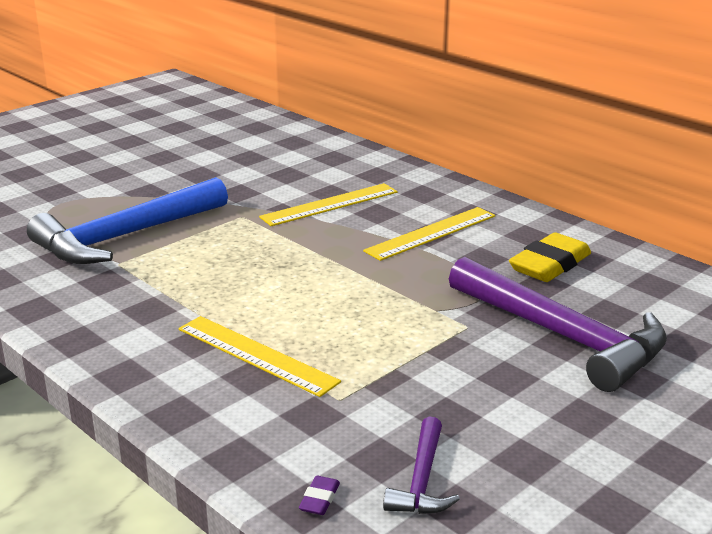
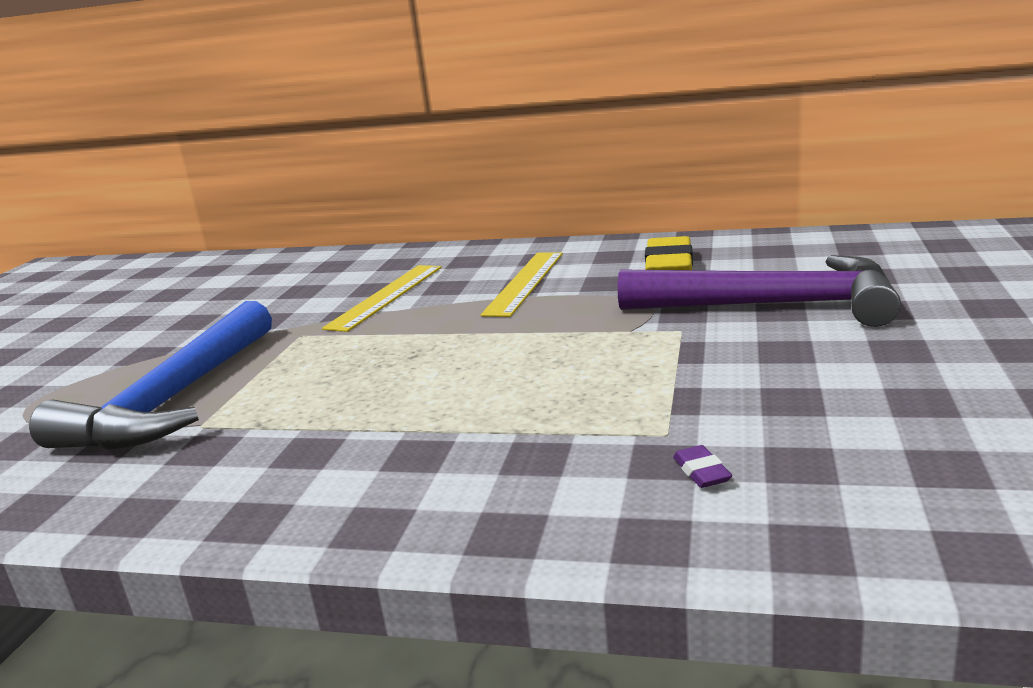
camera: 30 degrees left, 5 degrees down
yellow ruler [178,316,341,397] -> none
purple eraser [299,476,340,515] -> purple eraser moved to [673,445,732,488]
purple hammer [383,417,460,514] -> none

